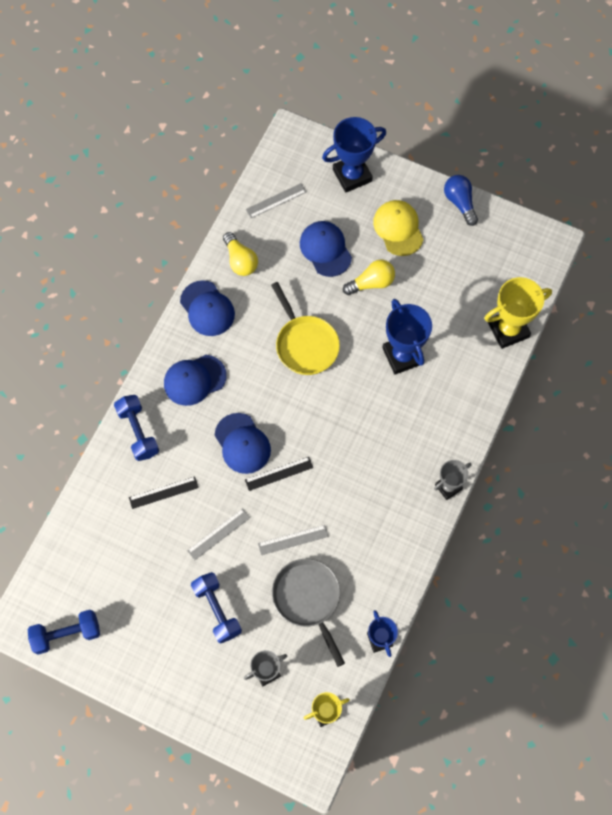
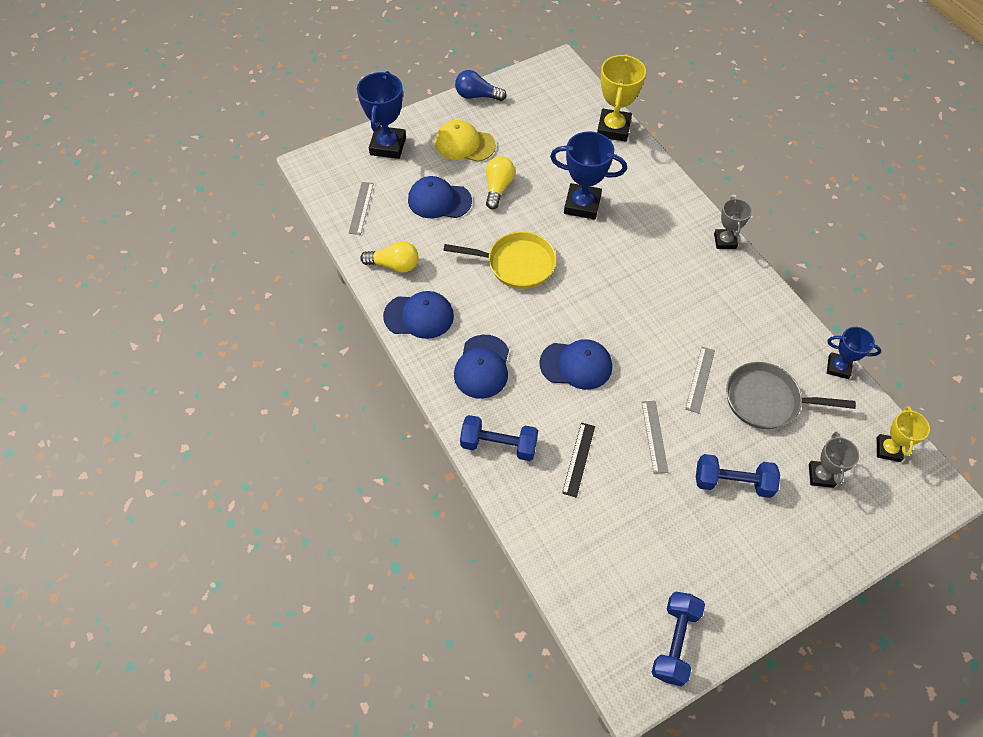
camera: 55 degrees left, 10 degrees down
black ruler [245,457,313,491] -> none

